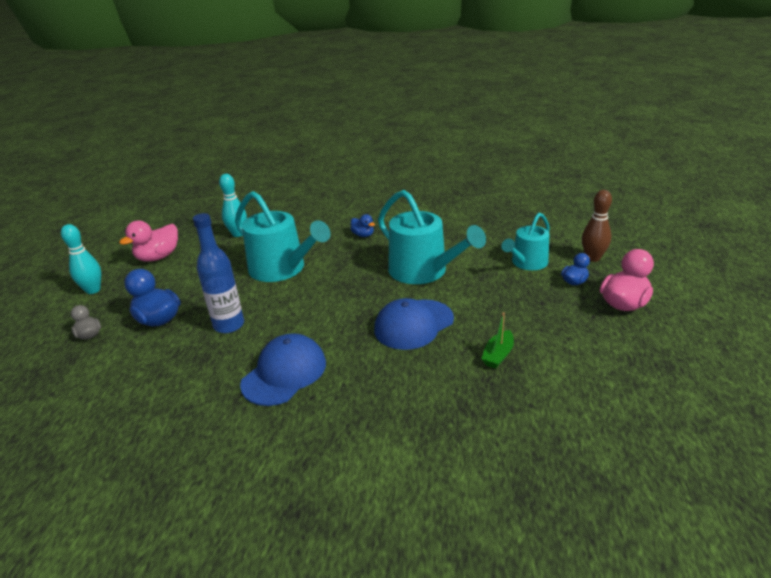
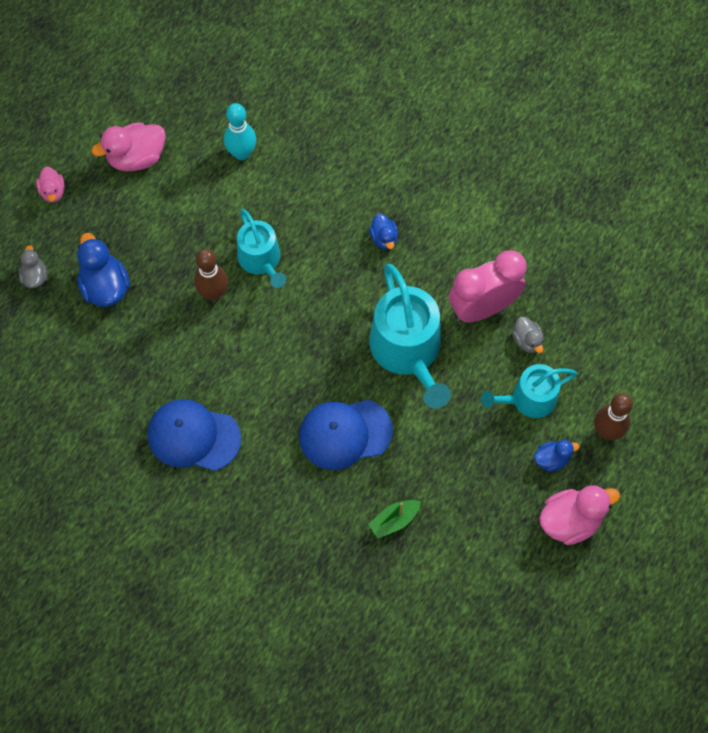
camera: 25 degrees right, 35 degrees up
turquoise bowling pin [61,224,101,294] -> pink duck [36,167,65,203]
blue bottle [193,213,244,333] -> none
turquoise watering can [235,191,331,282] -> turquoise watering can [237,209,286,288], size x0.62
blue cap [240,333,326,406] -> blue cap turned 135 degrees counterclockwise [148,399,241,471]
none -> brown bowling pin [194,249,228,301]
none -> pink clock [449,250,527,323]
none -> grey duck [512,317,544,353]

